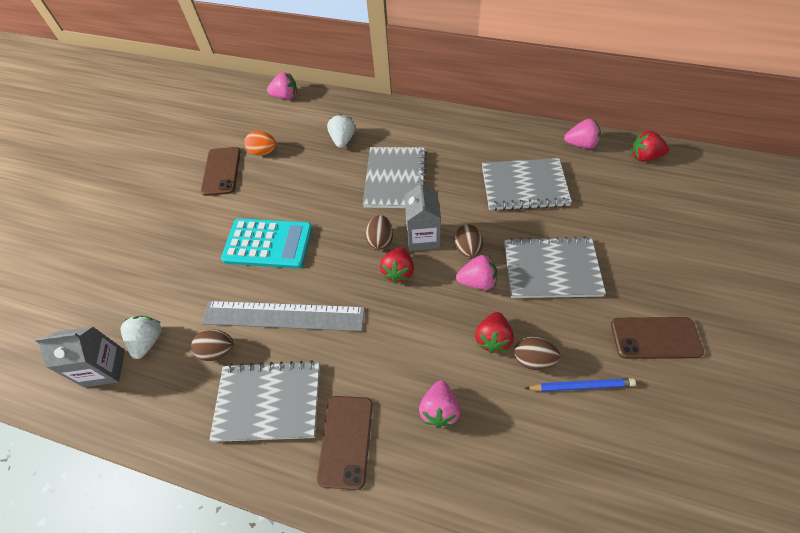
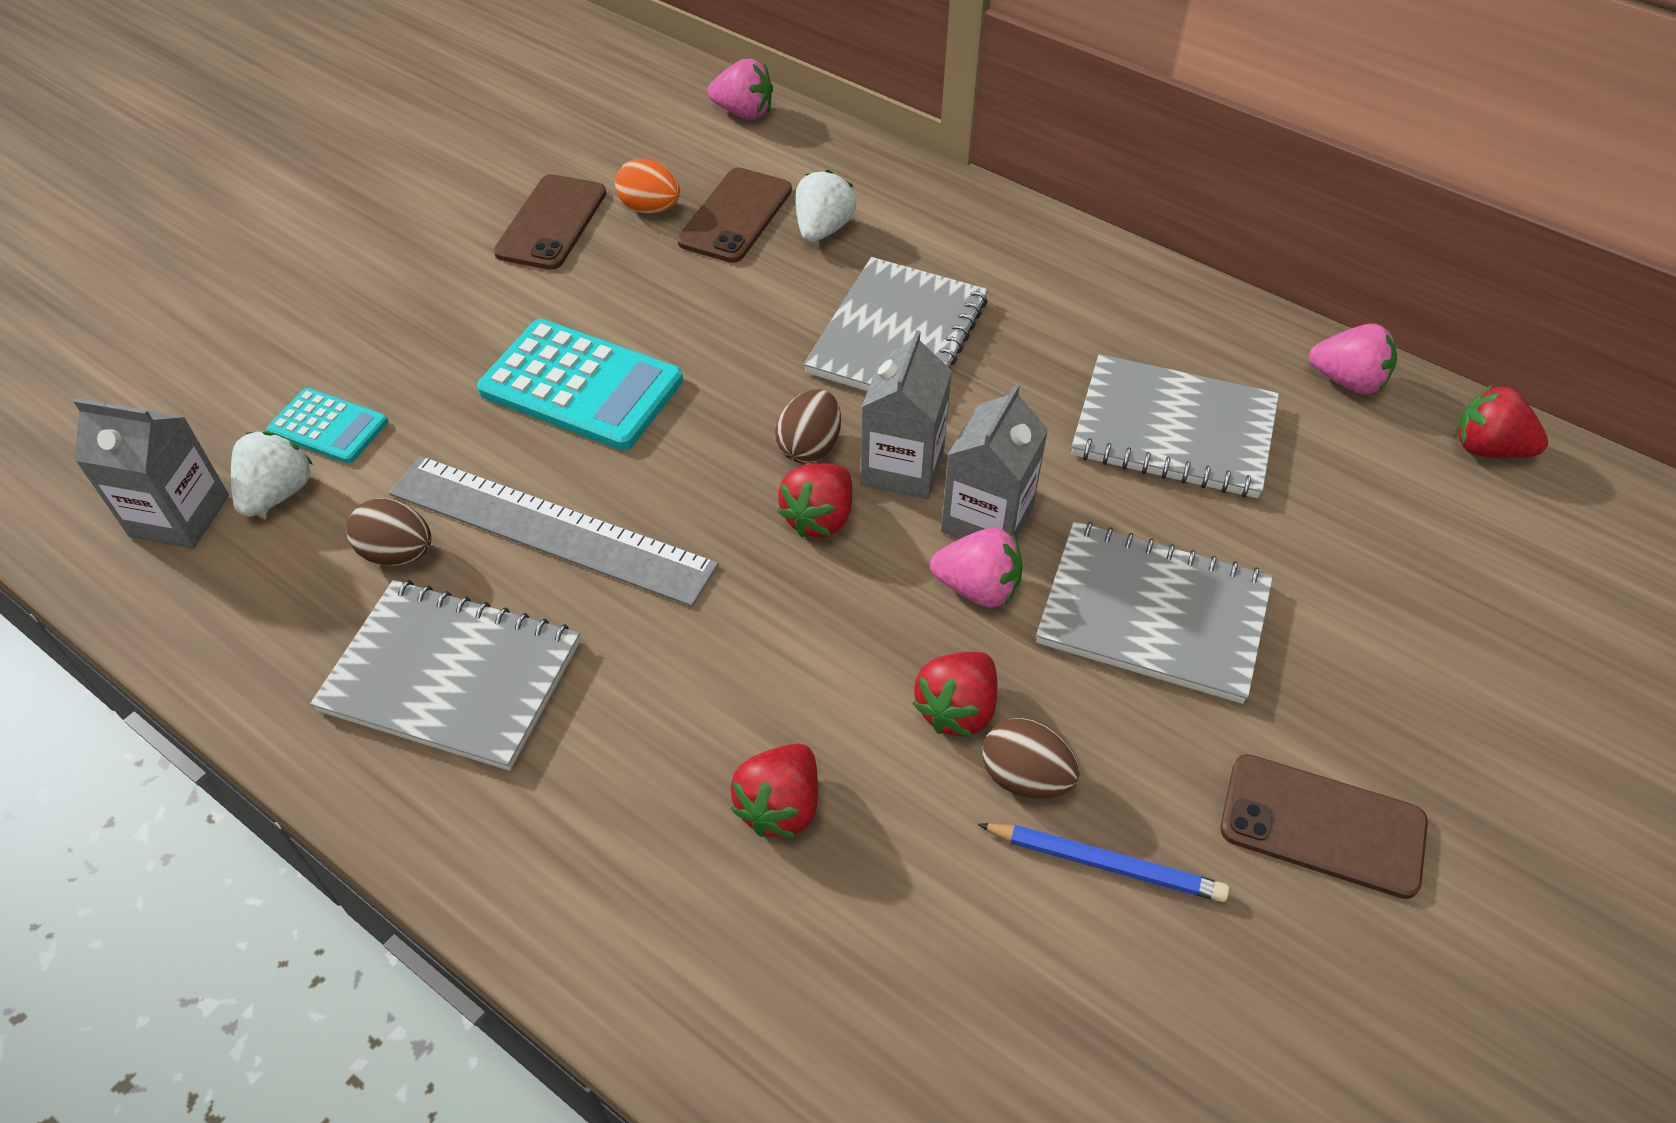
camera: 15 degrees right, 5 degrees down
brown phone [317,396,373,490] -> brown phone moved to [677,167,792,263]
pink strawberry [419,381,460,429] -> red strawberry [730,744,818,838]
brown egg [454,224,483,259] -> grey carton [941,384,1048,539]
none -> turquoise calculator [267,388,388,464]

